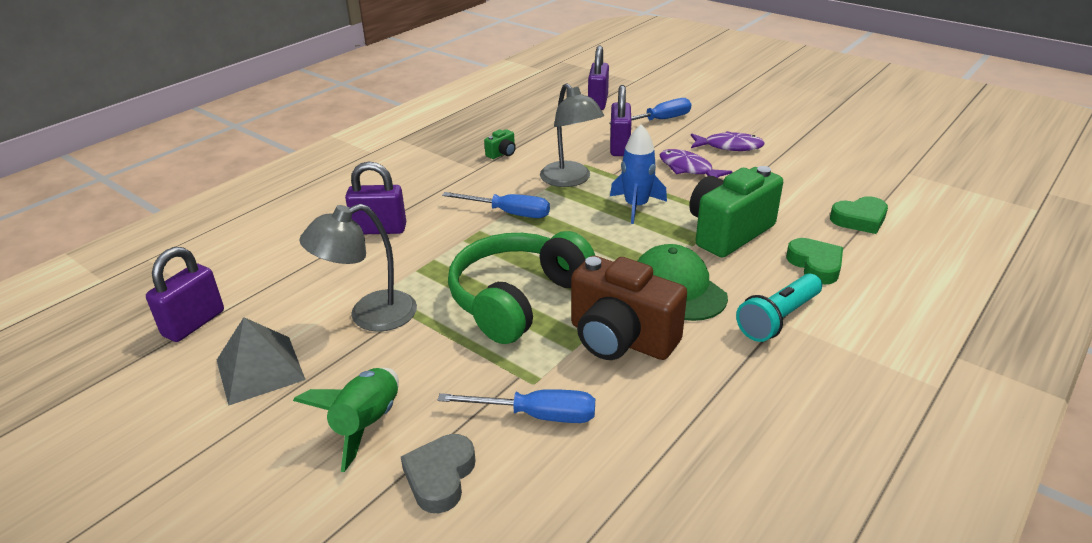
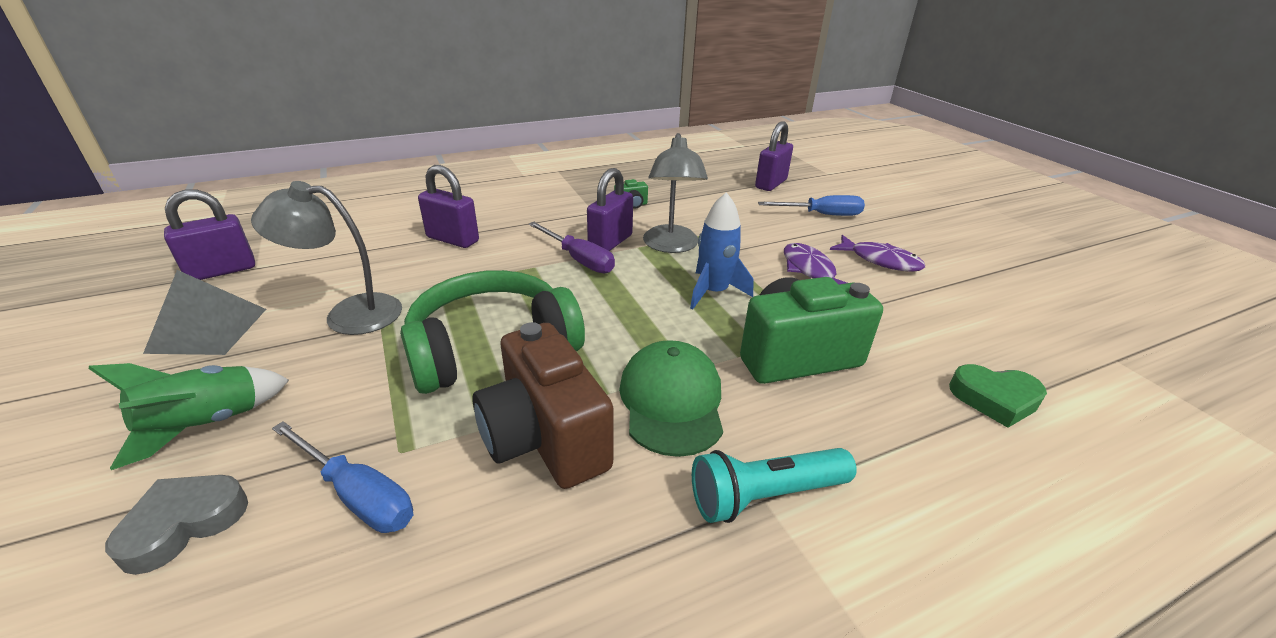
camera: 25 degrees right, 0 degrees up
blue screwdriver [442,192,550,218] -> purple screwdriver [529,222,615,273]
purple padlock [610,85,632,156] -> purple padlock moved to [587,168,633,251]
green heart [786,238,843,285] -> none

